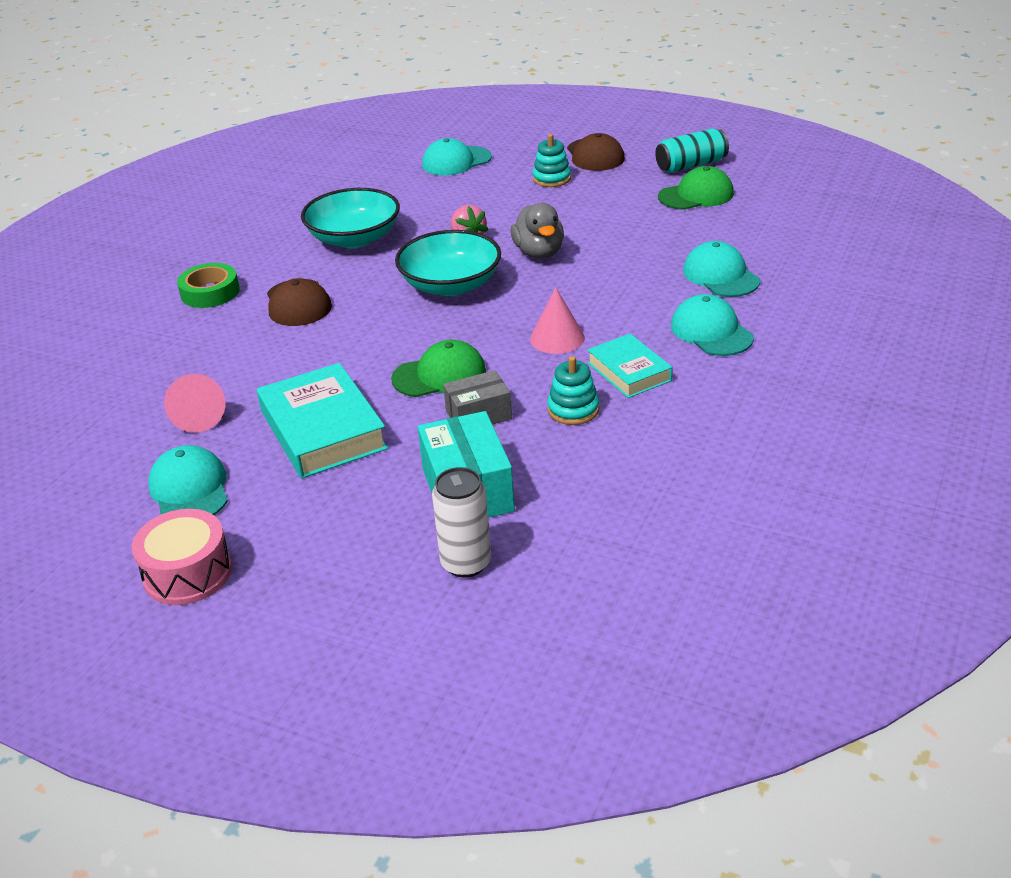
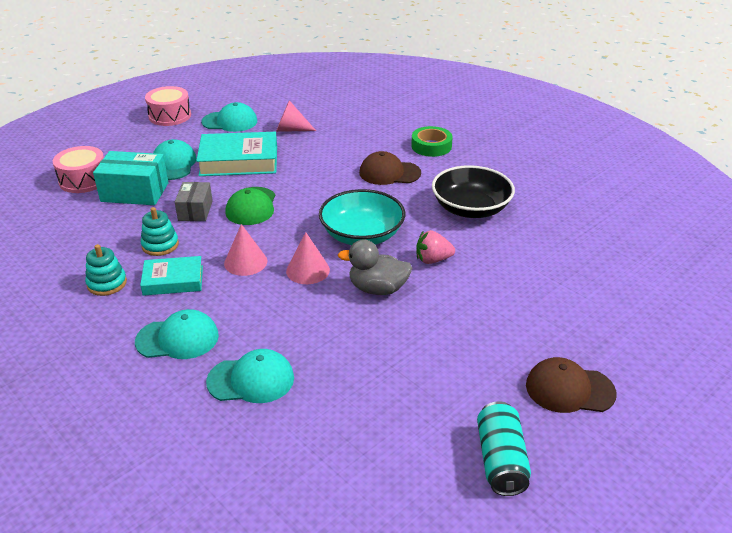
camera: 110 degrees right, 0 degrees up
turquoise bowl [301,188,400,248] -> black bowl [432,165,515,218]
turquoise cap [422,138,492,176] -> turquoise cap moved to [153,139,197,180]
white can [432,467,491,578] -> pink drum [53,146,104,193]
turquoise stacking toy [532,134,571,187] -> turquoise stacking toy moved to [85,244,127,296]
green cap [658,166,734,210] -> none
none -> pink cone [286,232,330,284]

